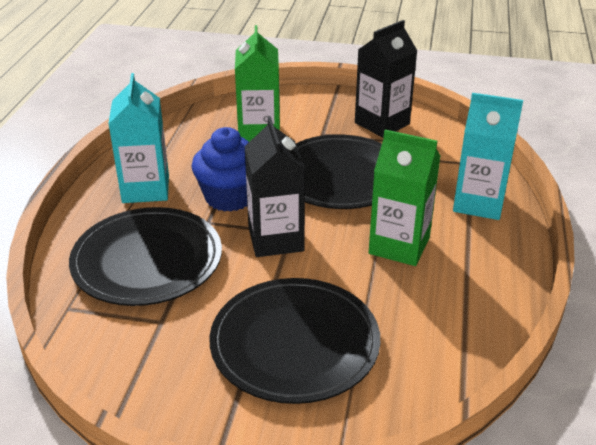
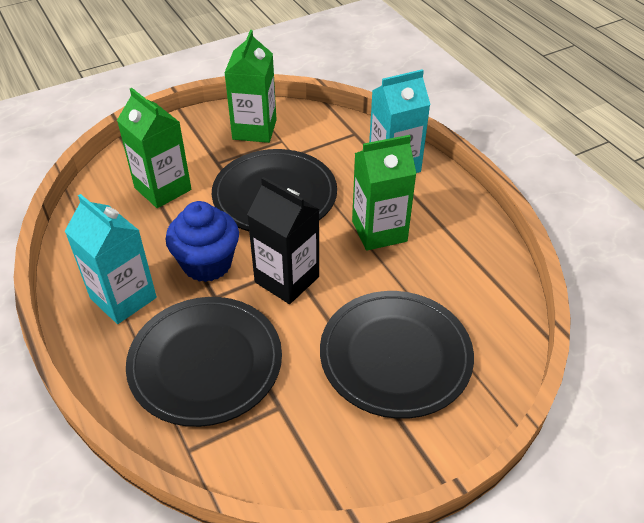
camera: 40 degrees left, 10 degrees up
black carton [355,20,417,138] -> green carton [224,30,277,143]

